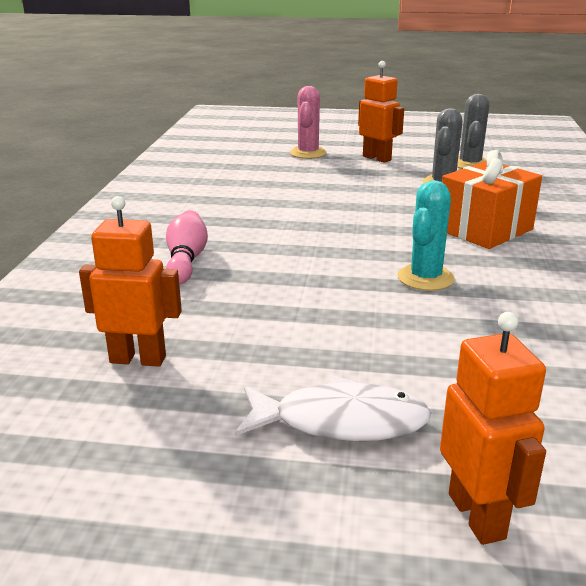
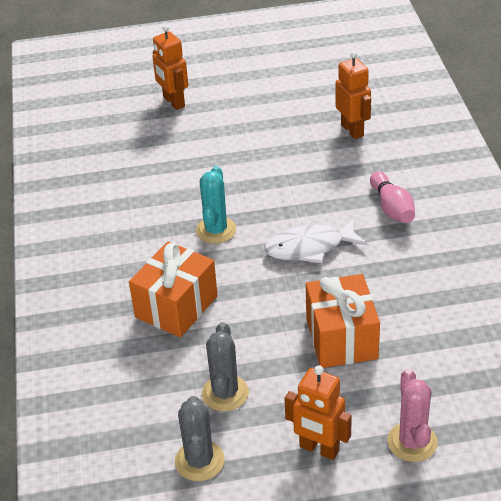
camera: 165 degrees right, 15 degrees up
orange robot [79,196,182,367] -> orange robot turned 105 degrees counterclockwise [335,51,371,139]
white fish [235,376,431,441] -> white fish moved to [264,218,367,263]
none -> orange gift [306,274,380,368]

